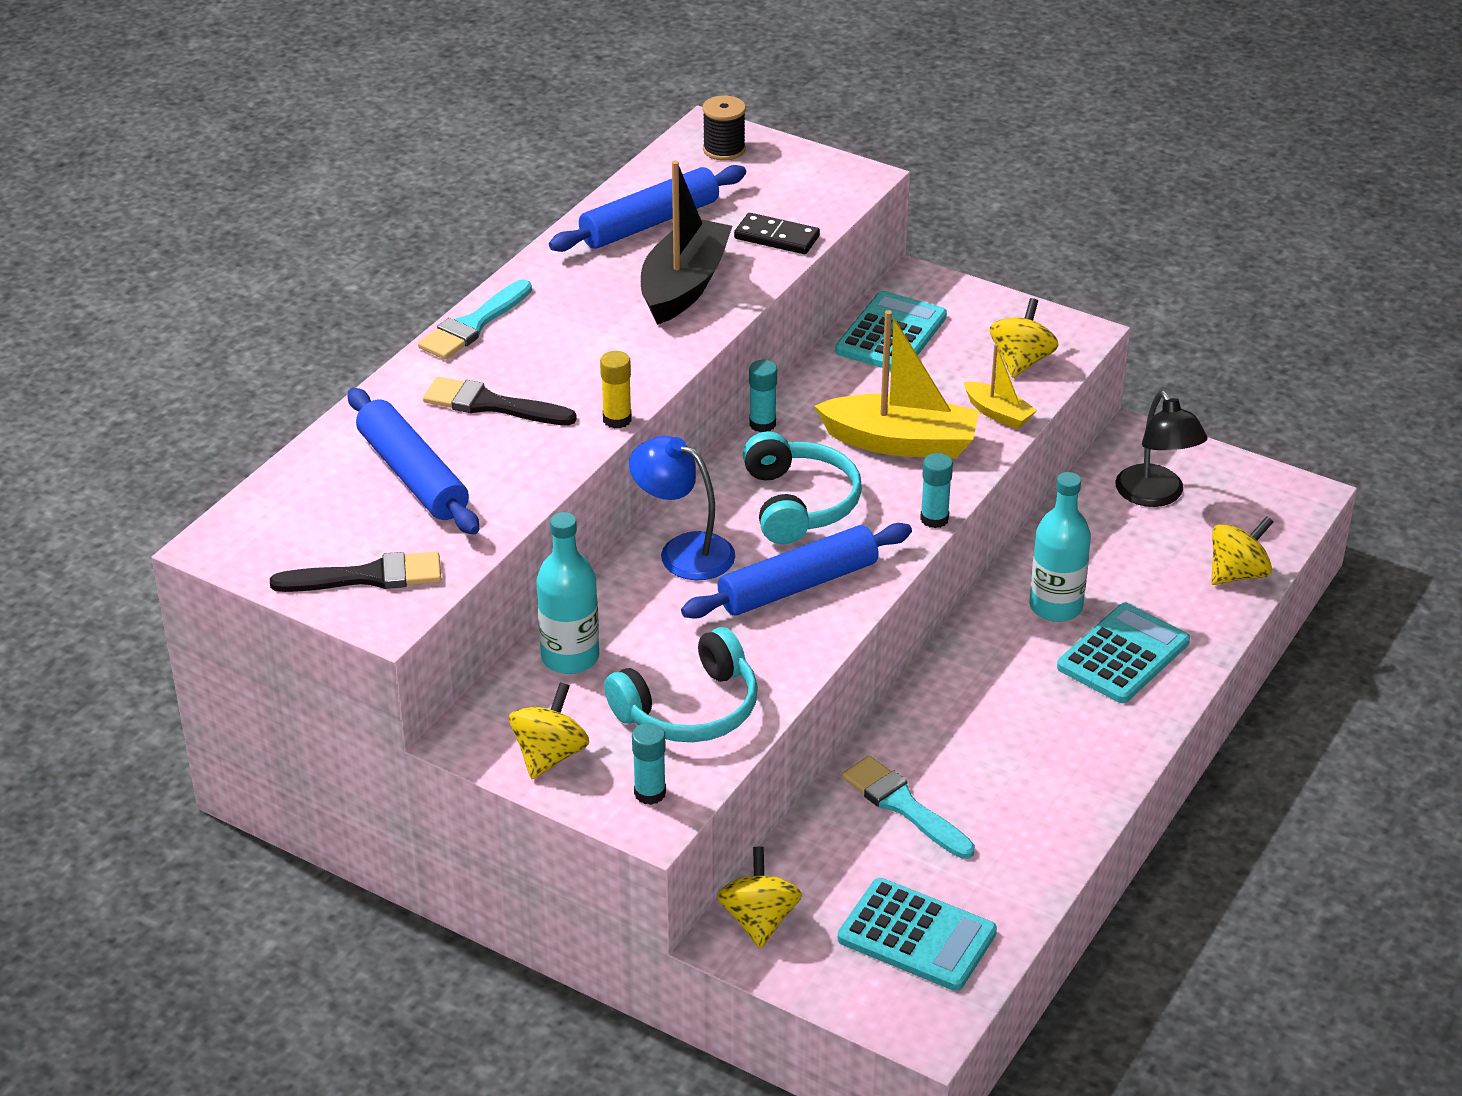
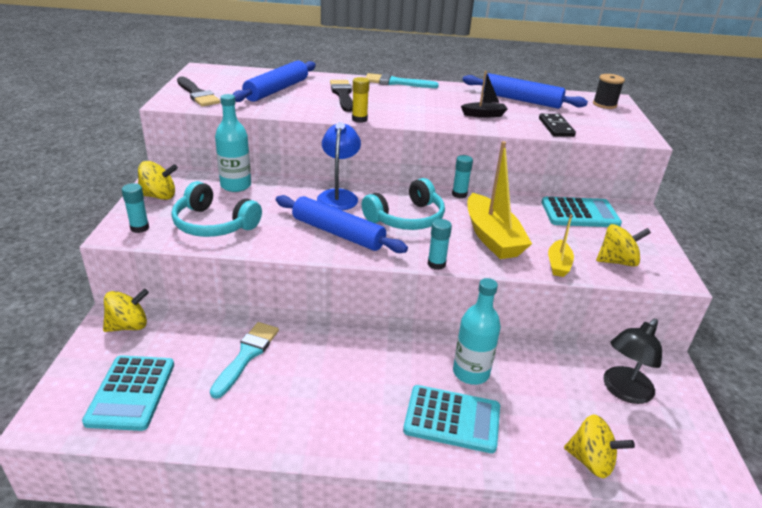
camera: 60 degrees right, 5 degrees down
black boat [641,161,732,325] -> black boat [461,71,508,118], size x0.52

